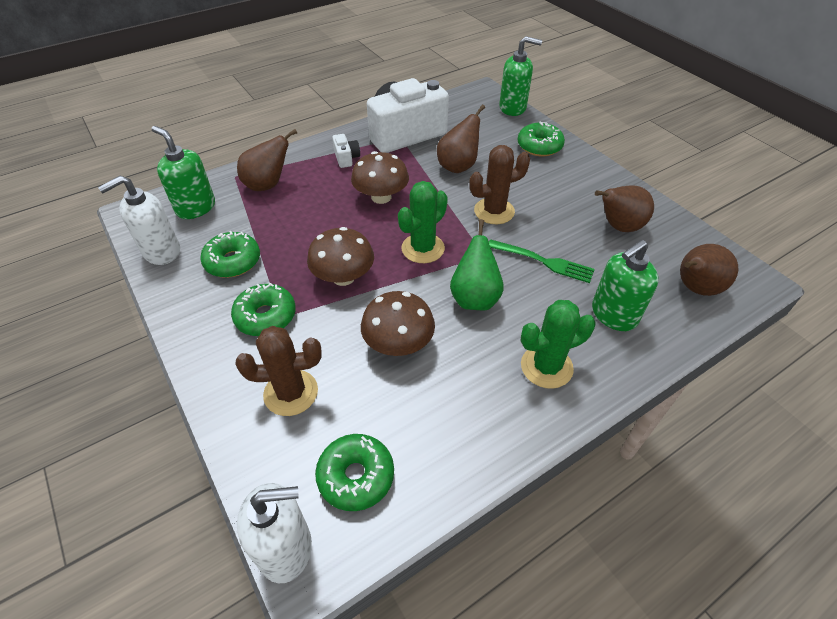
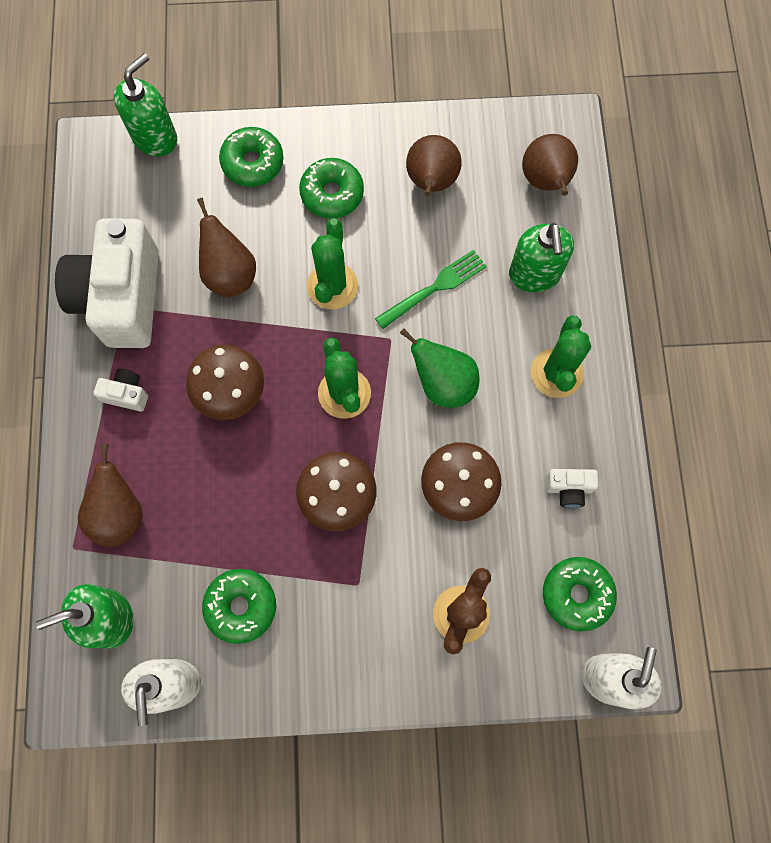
camera: 60 degrees left, 25 degrees up
green donut [231,283,296,336] -> green donut moved to [299,158,364,219]
brown cactus [469,145,530,224] -> green cactus [307,218,358,309]
none -> white camera [546,469,598,508]

